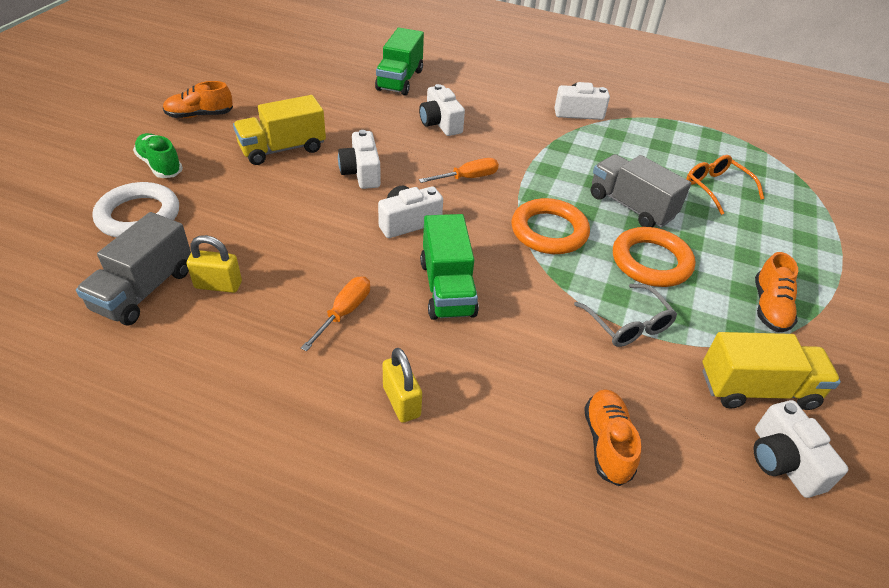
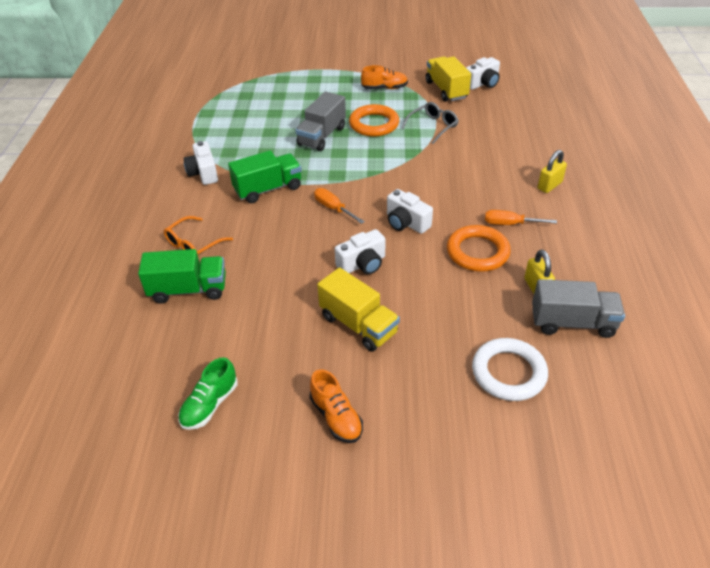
camera: 105 degrees left, 0 degrees up
green shoe [133,133,183,178] -> green shoe moved to [178,357,238,430]
white camera [419,84,465,136] -> none
green truck [420,214,479,320] -> green truck moved to [228,151,302,203]
orange ring [512,198,590,254] -> orange ring moved to [447,225,511,272]
orange shoe [584,389,641,486] -> none
orange glasses [686,155,764,215] -> orange glasses moved to [164,216,233,257]

